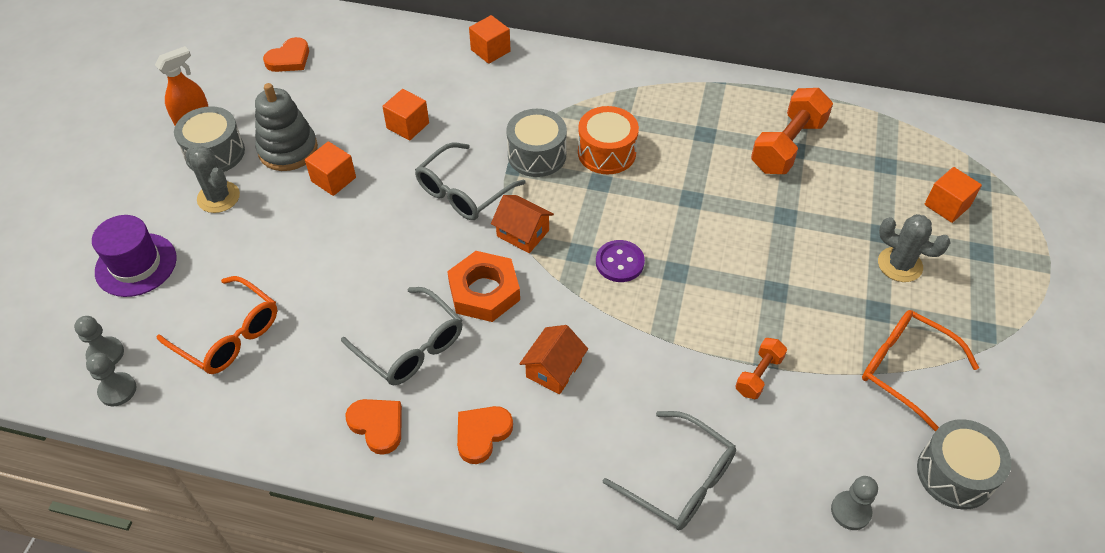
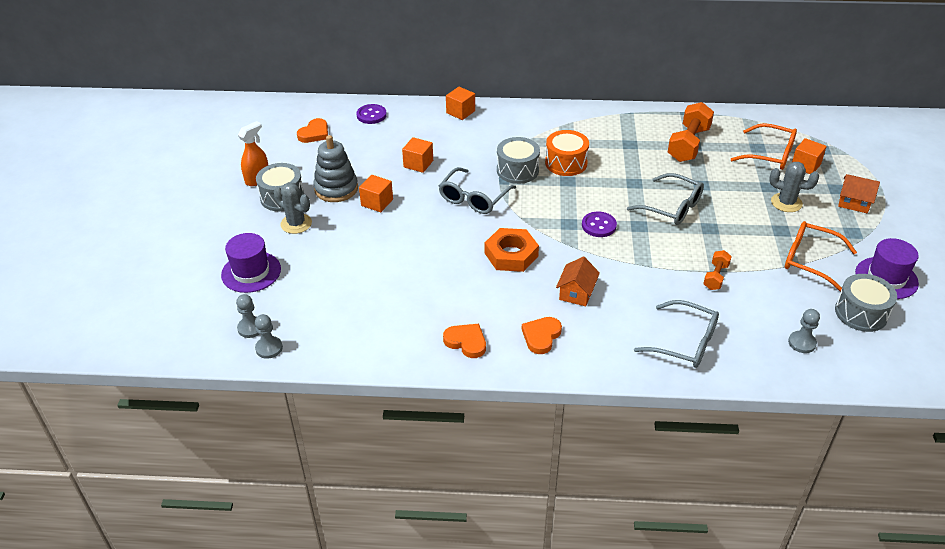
camera: 10 degrees left, 10 degrees down
orange glasses [156,276,277,374] -> orange glasses moved to [731,123,797,170]
grey glasses [341,287,463,385] -> grey glasses moved to [627,173,704,225]
orange house [491,195,554,253] -> orange house moved to [838,174,880,213]
none -> purple button [356,104,387,124]
none -> purple hat [855,238,919,299]

